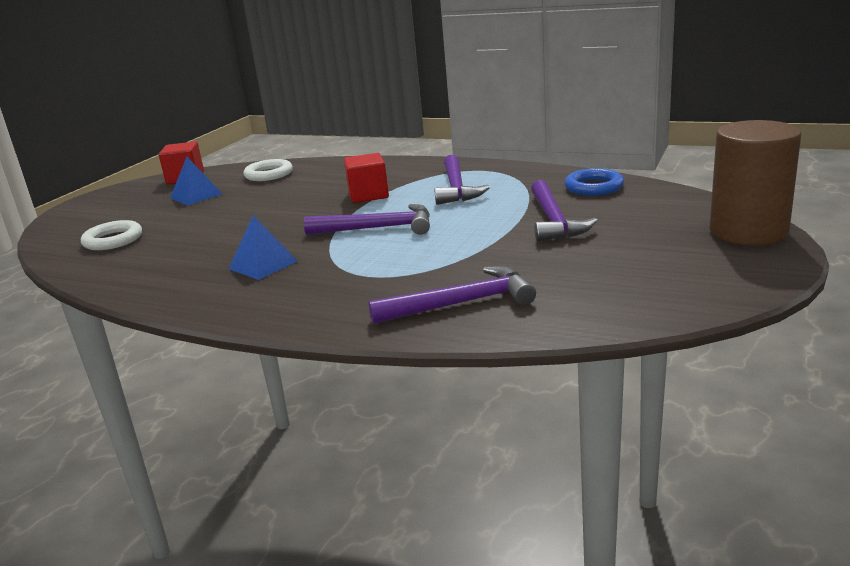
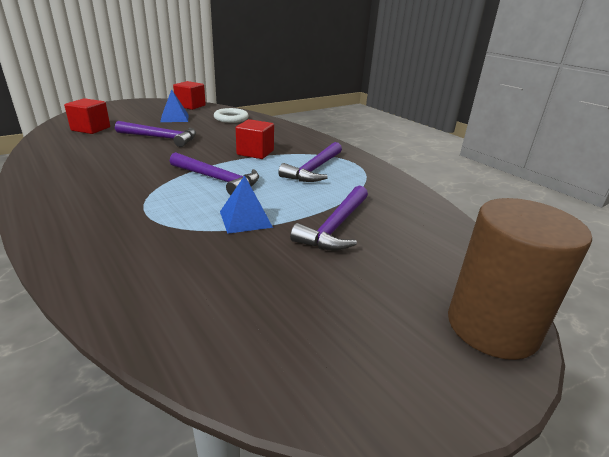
camera: 25 degrees right, 5 degrees up
white ring [81,220,142,250] -> red cube [64,98,110,134]
blue pyramid [229,216,298,280] -> blue pyramid moved to [220,175,273,234]
purple hammer [368,266,536,324] -> purple hammer moved to [115,121,196,147]
blue ring [564,168,624,196] -> none

